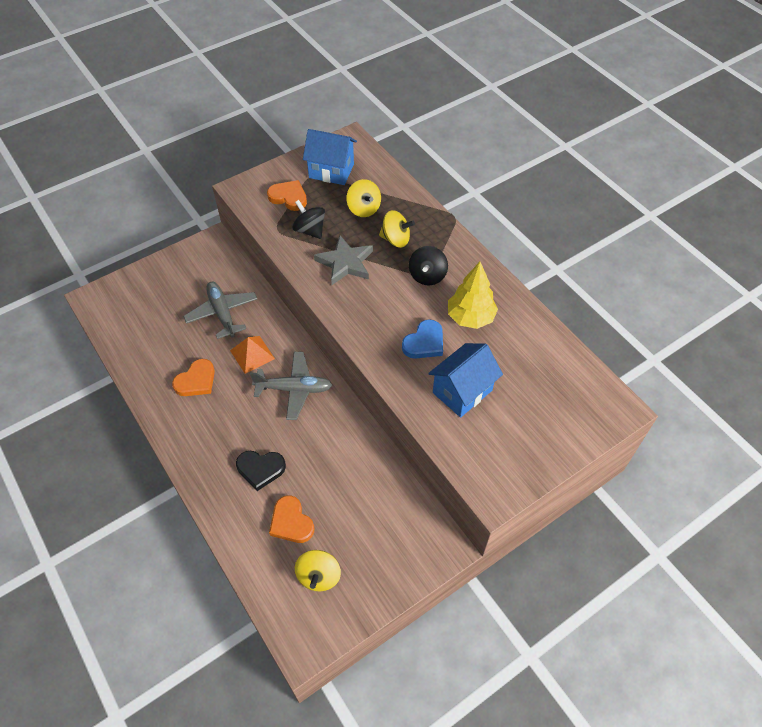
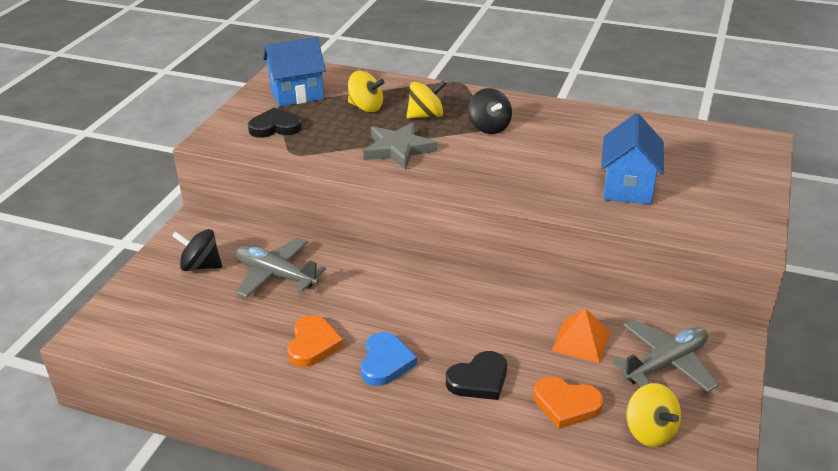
camera: 35 degrees left, 20 degrees down
orange pyramid [230,336,275,374] -> orange pyramid moved to [552,308,610,363]
grey plane [250,352,332,420] -> grey plane moved to [612,319,719,392]
orange heart [267,180,307,211] -> black heart [248,108,302,138]
black spinning top [292,200,325,239] -> black spinning top moved to [172,229,222,271]
blue heart [402,320,443,359] -> blue heart moved to [361,332,417,386]
yellow tree [448,262,498,329] -> none

